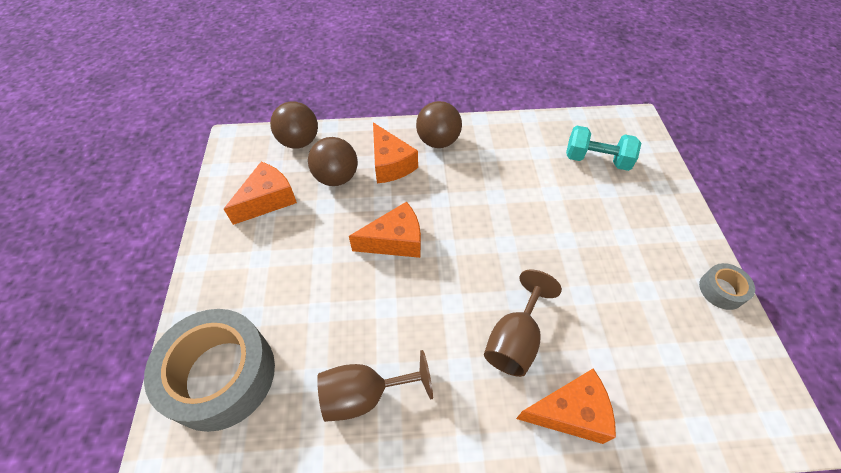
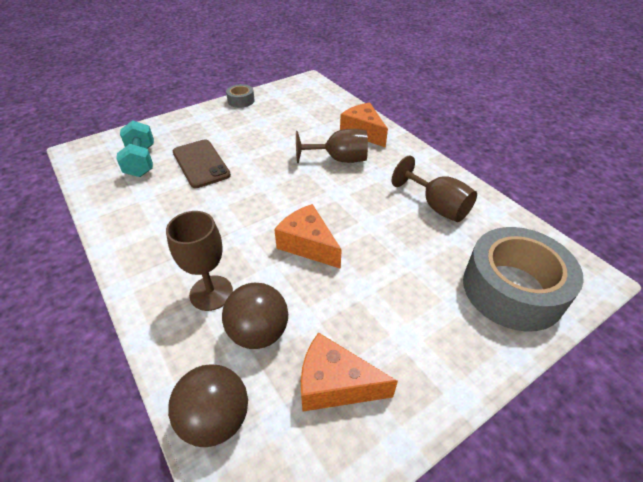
camera: 120 degrees left, 10 degrees down
orange cheese [373,122,418,183] -> brown goblet [166,211,233,311]
brown ball [416,101,462,148] -> none
none -> brown phone [173,139,231,188]

